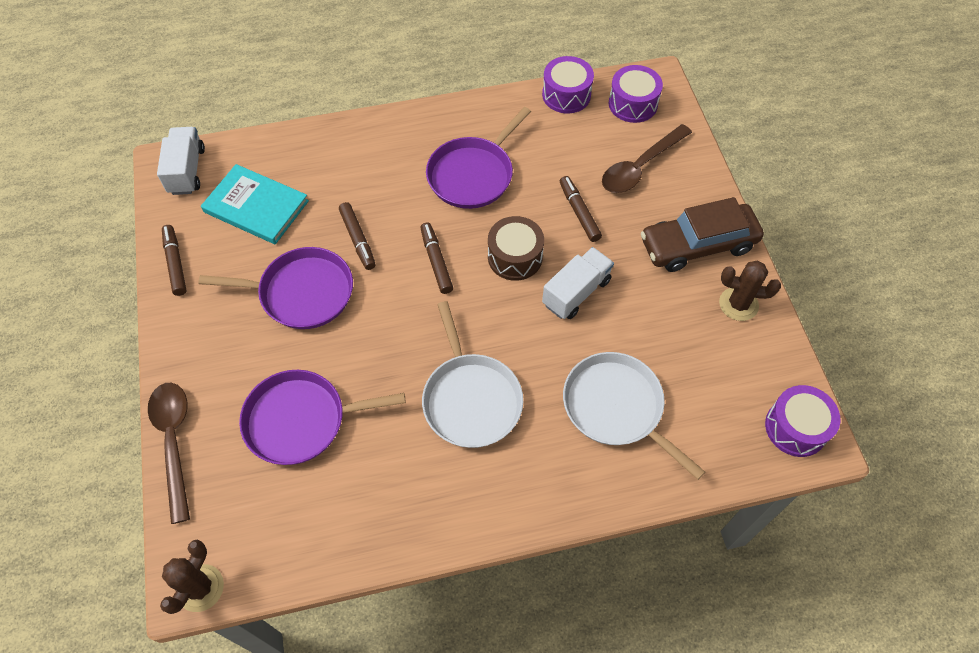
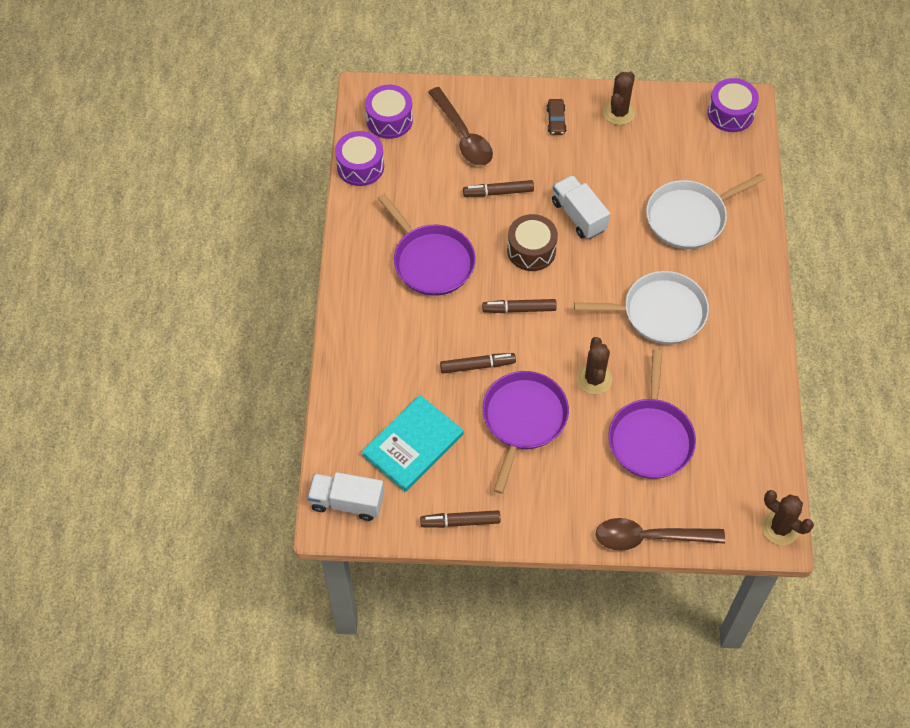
camera: 75 degrees left, 0 degrees up
brown car [641,197,764,272] -> brown car [547,99,567,135], size x0.43
none -> brown cactus [577,337,612,395]

